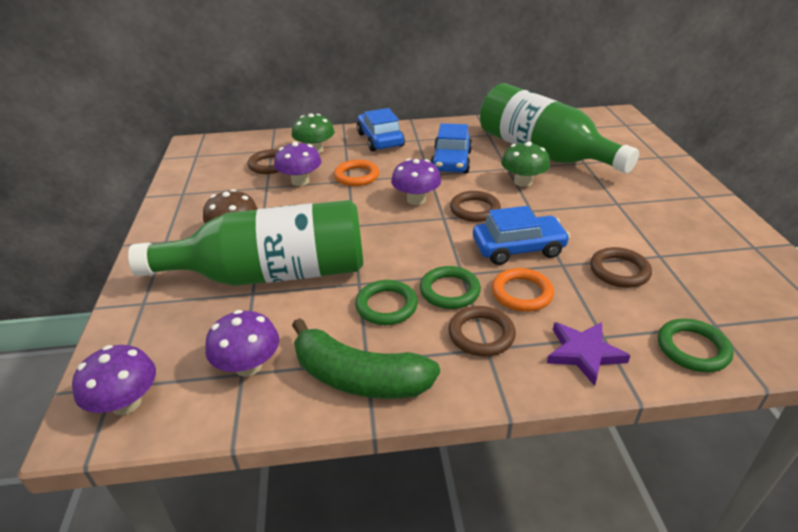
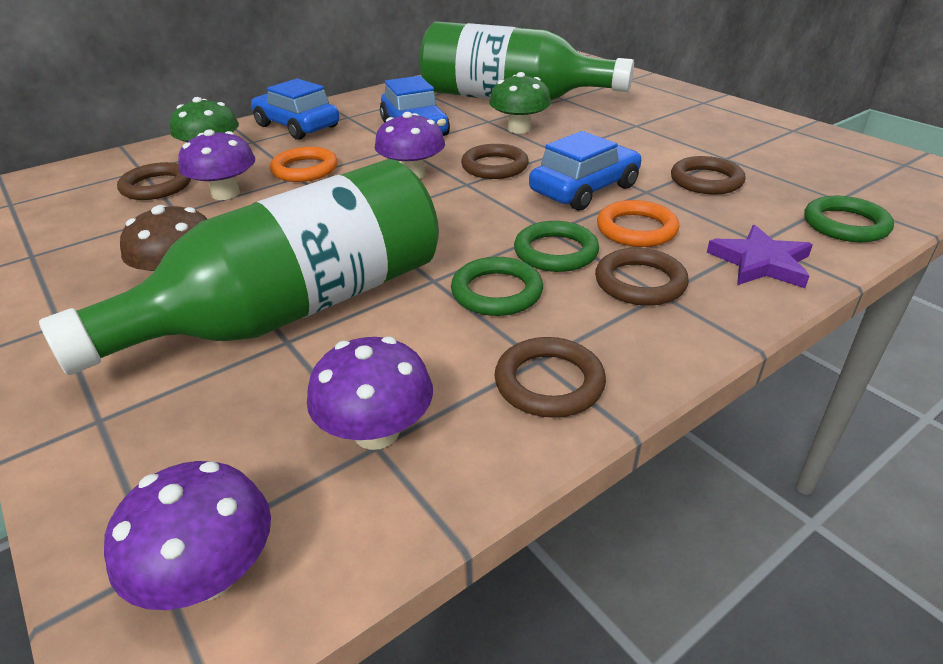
camera: 30 degrees left, 0 degrees up
green banana [292,318,440,399] -> brown ring [494,337,606,418]

